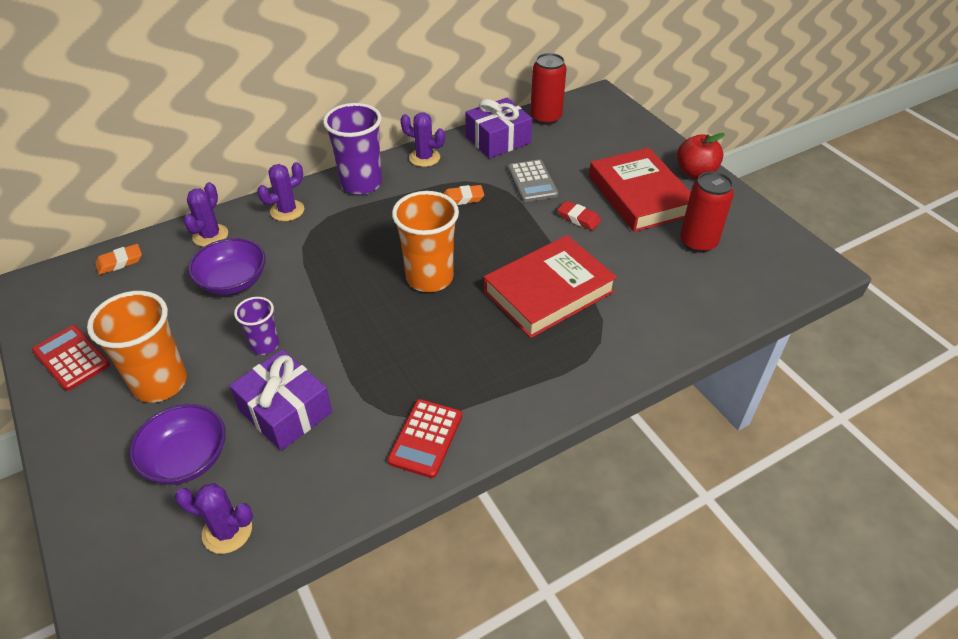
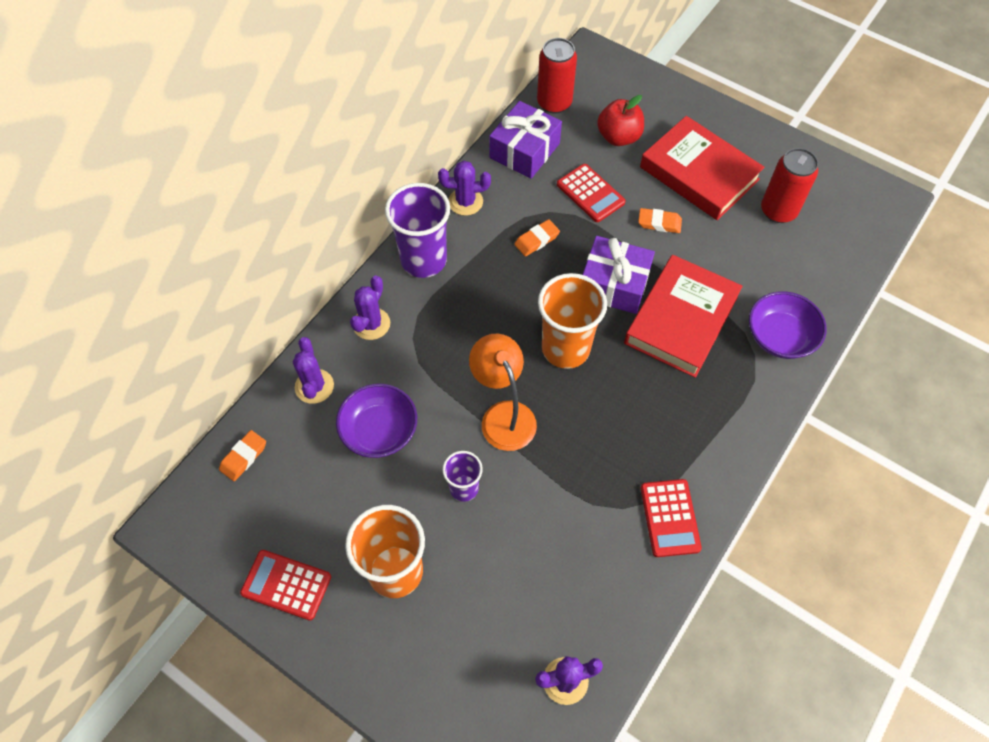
camera: 25 degrees left, 15 degrees up
purple bowl [129,404,226,485] -> purple bowl moved to [749,291,827,359]
purple gift [229,349,332,451] -> purple gift moved to [583,236,655,314]
grey calculator [508,159,559,202] -> red calculator [557,164,626,222]
red eraser [557,201,601,230] -> orange eraser [638,208,682,233]
red apple [677,133,725,179] -> red apple moved to [597,95,644,146]
none -> orange lamp [469,334,537,451]

